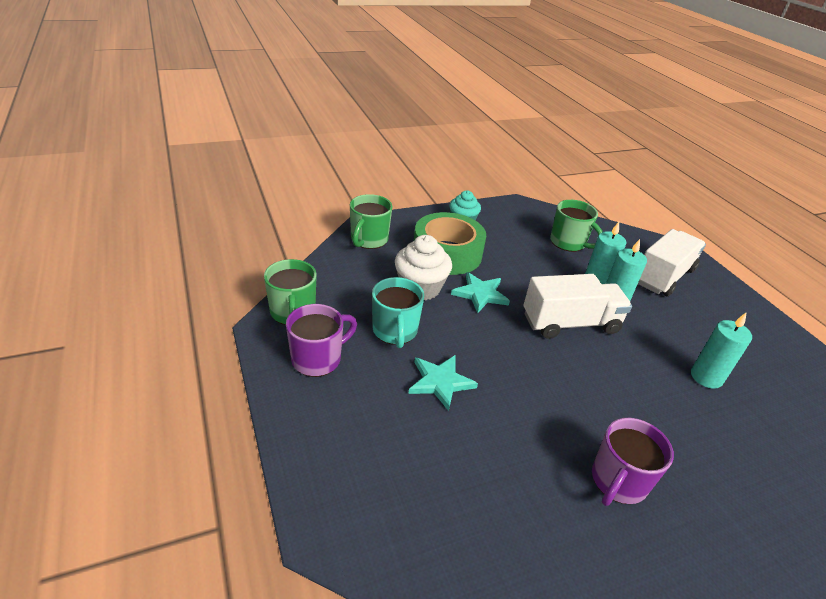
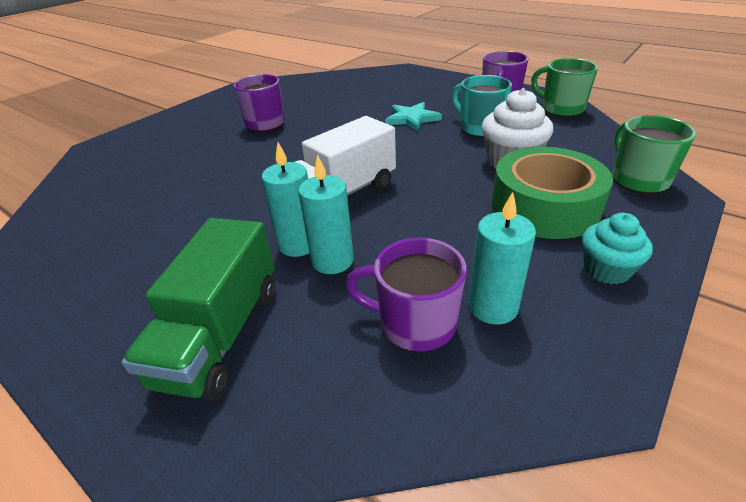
camera: 155 degrees right, 0 degrees up
turquoise star [451,272,510,313] -> none
green mug [550,200,603,252] -> purple mug [345,238,466,352]
white truck [638,229,706,297] -> green truck [122,218,275,400]
turquoise candle [691,313,752,389] -> turquoise candle moved to [469,192,536,325]

